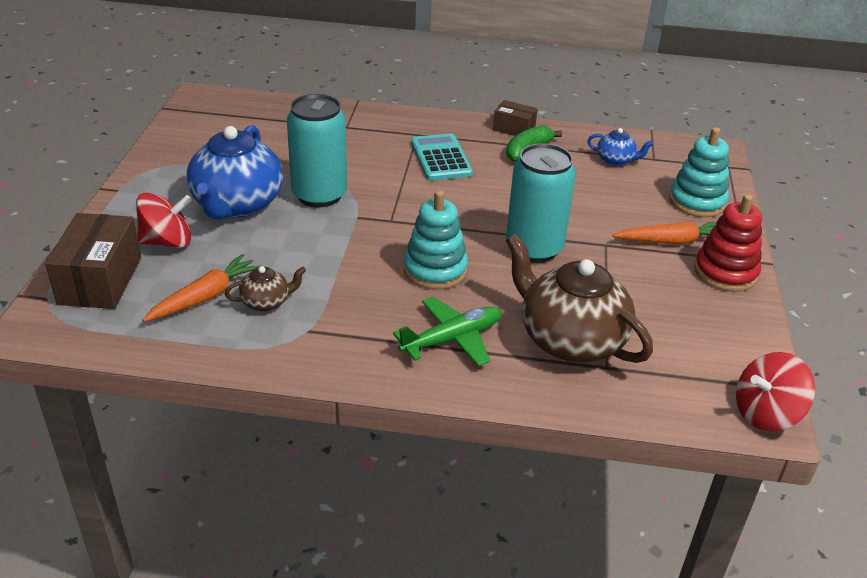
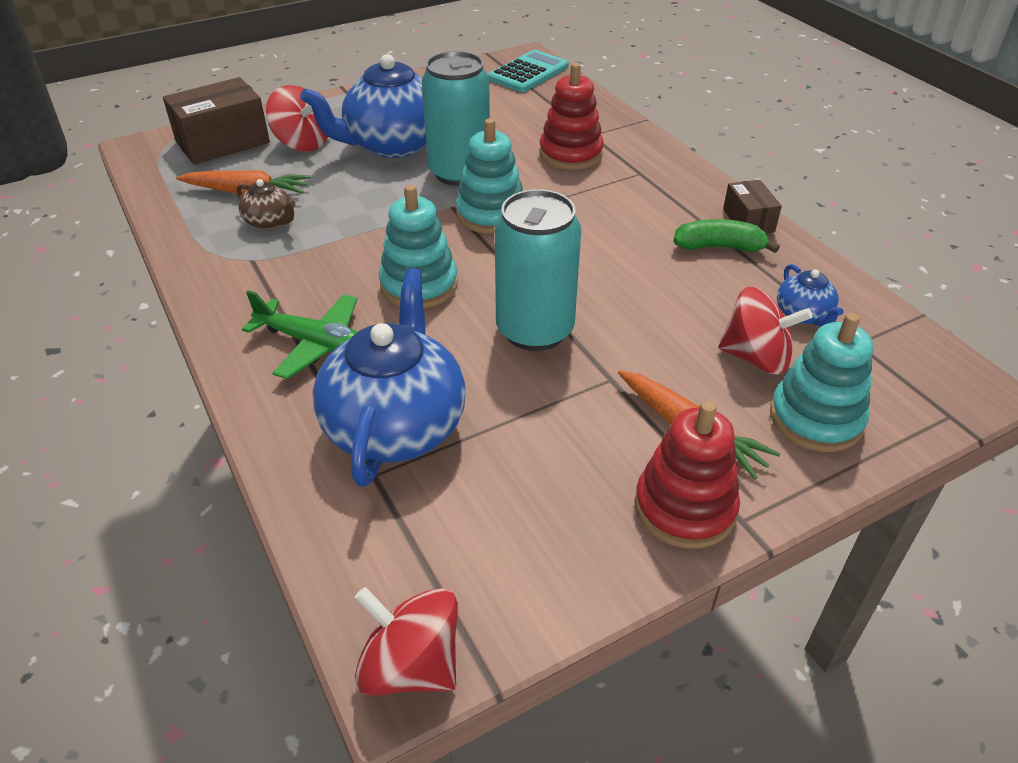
camera: 55 degrees right, 5 degrees up
turquoise calculator [411,133,473,180] -> turquoise calculator moved to [488,50,569,92]
brown teapot [506,234,653,363] -> blue teapot [313,268,466,487]
none -> turquoise stacking toy [456,118,523,234]
none -> red stacking toy [539,63,604,170]
none -> red spinning top [718,287,813,375]

